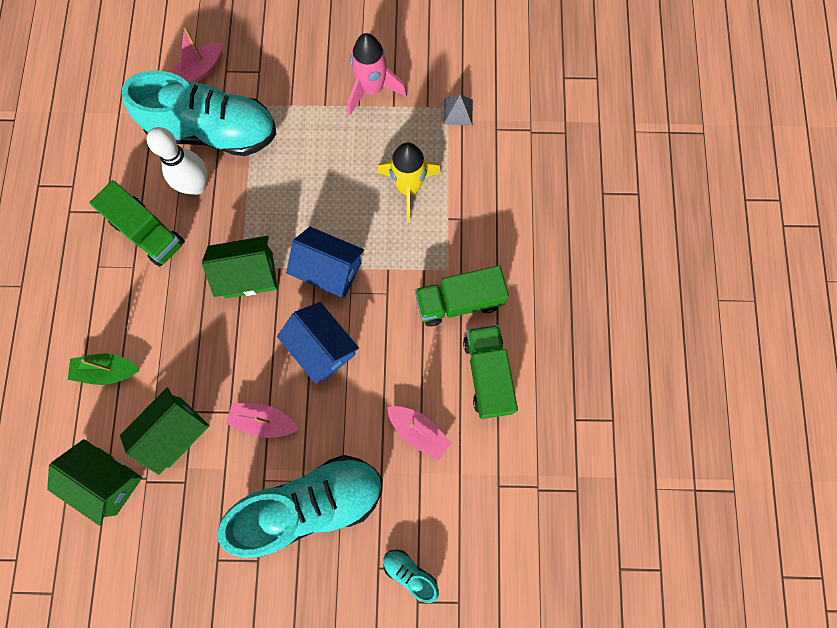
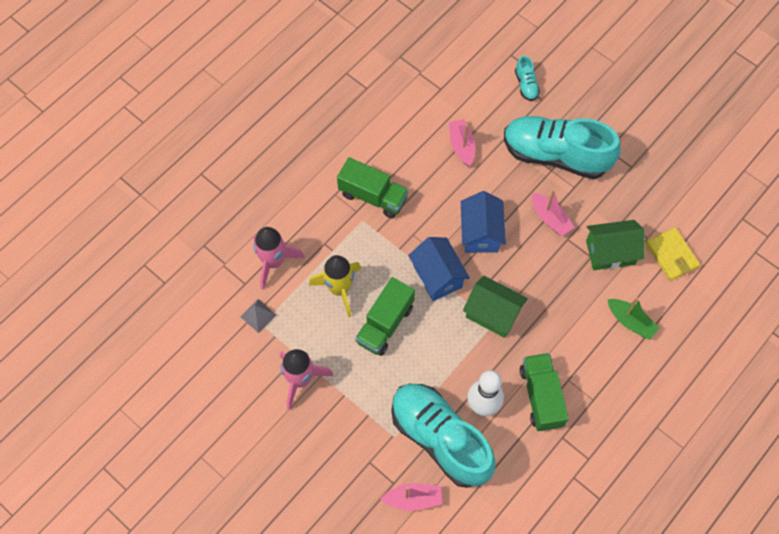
camera: 140 degrees left, 10 degrees down
green house [47,439,143,526] -> yellow wallet [646,227,700,281]
green truck [463,325,518,419] -> green truck moved to [355,277,415,356]
none -> pink rocket [253,227,305,290]

